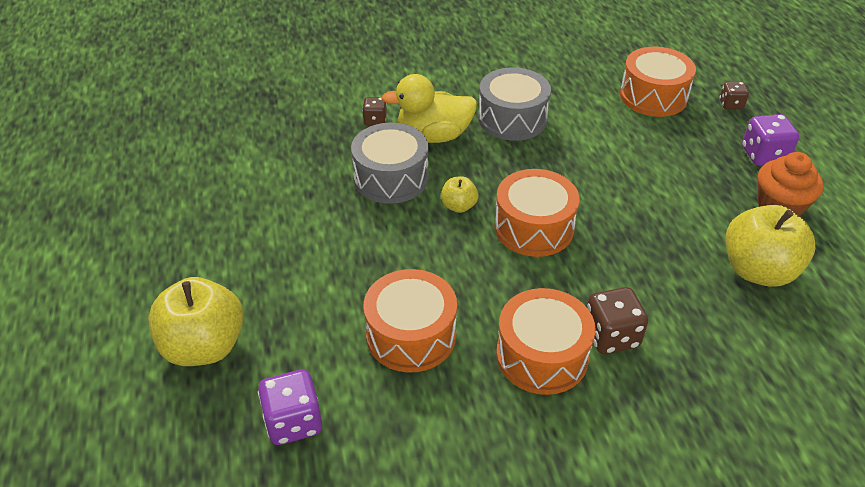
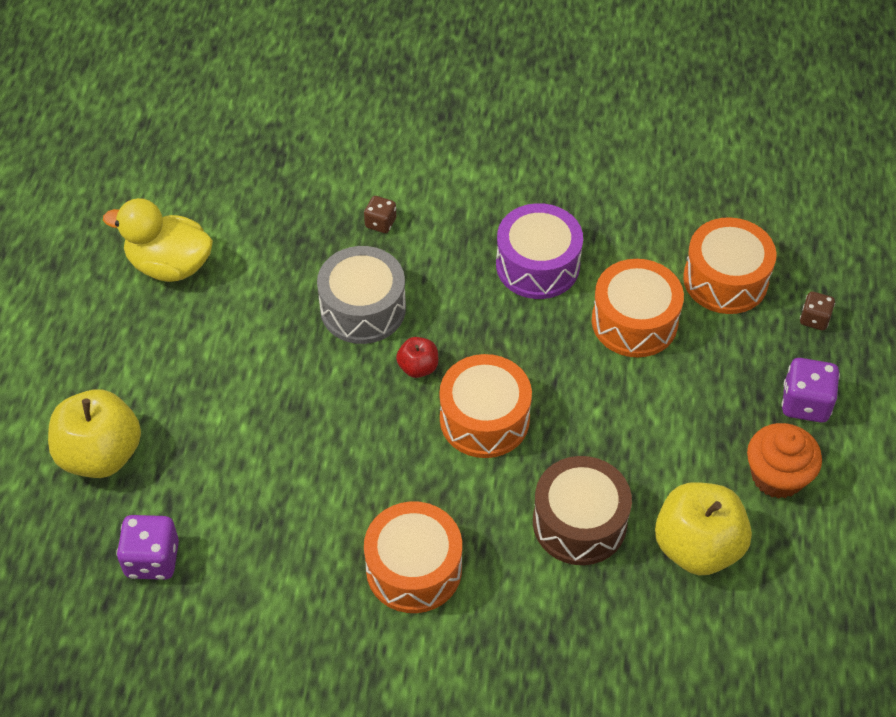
camera: 20 degrees right, 10 degrees up
orange drum [364,269,457,373] -> orange drum moved to [592,259,684,357]
yellow duck [382,74,477,143] -> yellow duck moved to [103,198,213,282]
yellow apple [441,176,478,213] -> red apple [396,337,438,378]
grey drum [478,67,551,141] -> purple drum [496,203,583,299]
brown dice [587,287,648,354] -> none
none -> brown drum [533,456,632,565]

